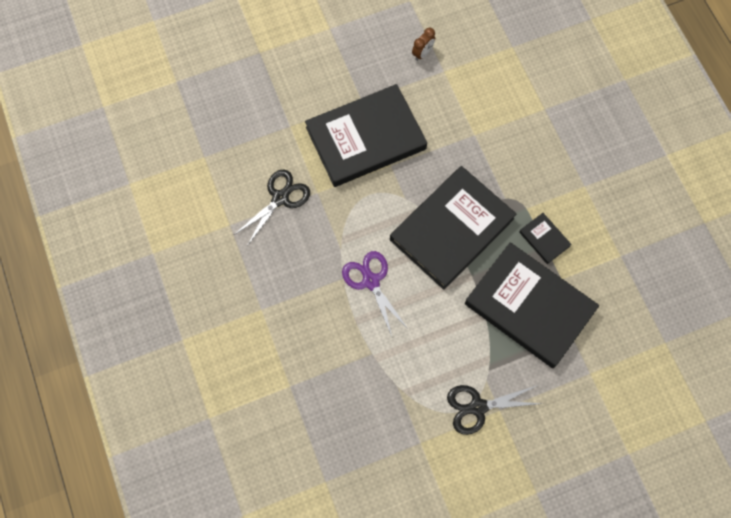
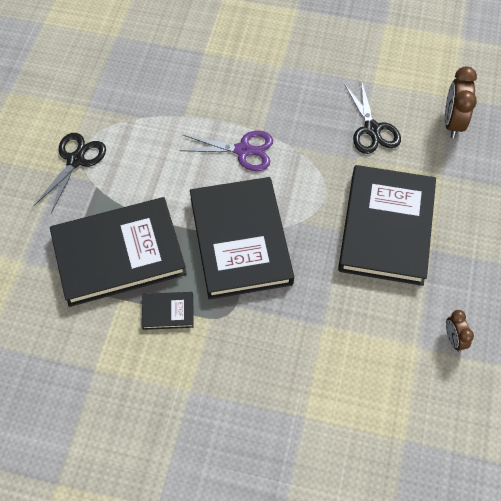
camera: 125 degrees right, 10 degrees down
none -> brown clock [445,66,477,138]

